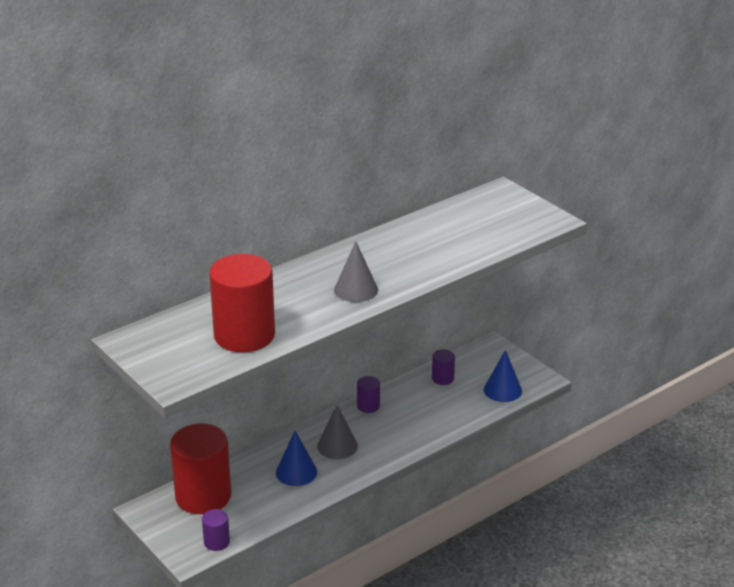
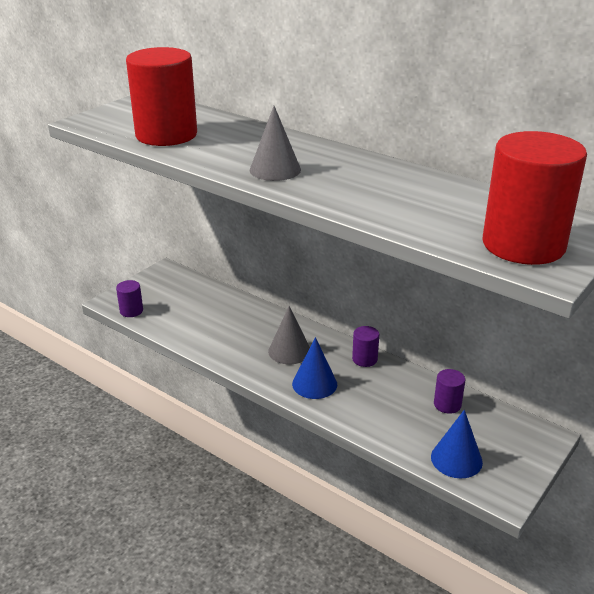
camera: 75 degrees right, 0 degrees up
red cylinder [170,424,231,514] -> red cylinder moved to [483,131,587,265]
blue cone [276,431,317,486] -> blue cone moved to [292,337,337,399]

